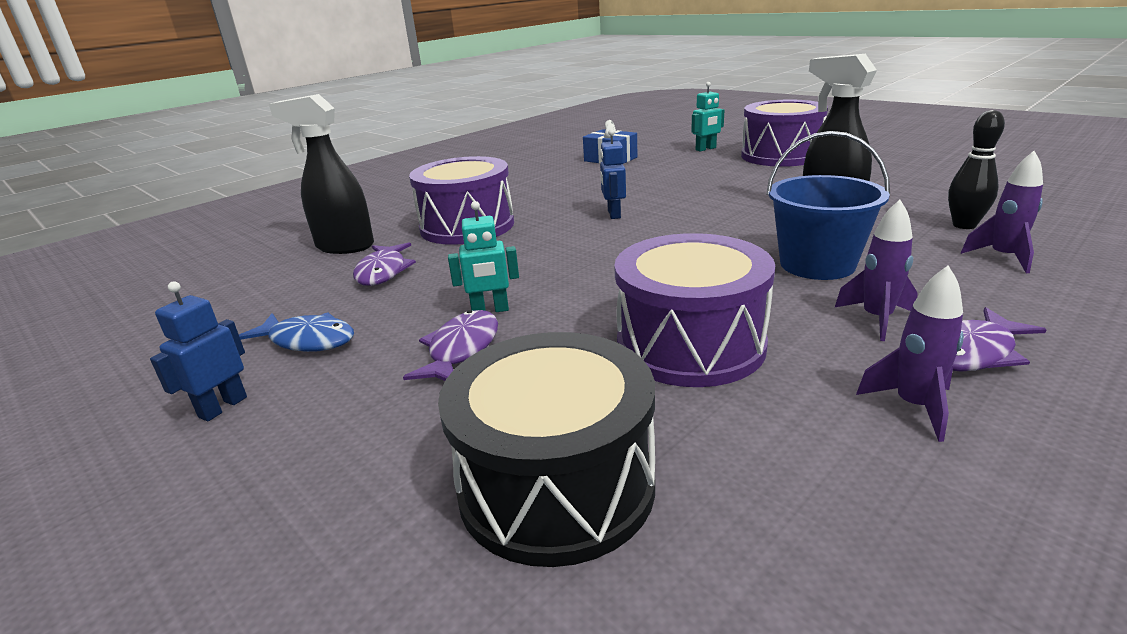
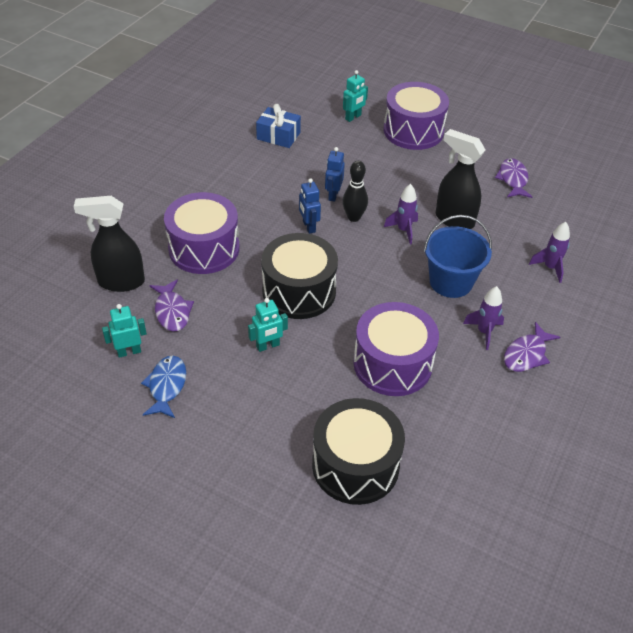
camera: 20 degrees left, 20 degrees up
blue robot [150,281,247,421] -> blue robot moved to [325,147,345,202]
blue fish [239,312,354,352] -> blue fish turned 90 degrees counterclockwise [141,356,186,418]
purple fish [403,310,498,381] -> purple fish moved to [495,158,532,198]
purple rocket [856,266,964,442] -> purple rocket moved to [384,184,418,244]
black bowling pin [948,110,1005,229] -> black bowling pin moved to [342,161,368,222]
none -> turquoise robot [102,304,147,358]
none -> black drum [261,233,338,319]

